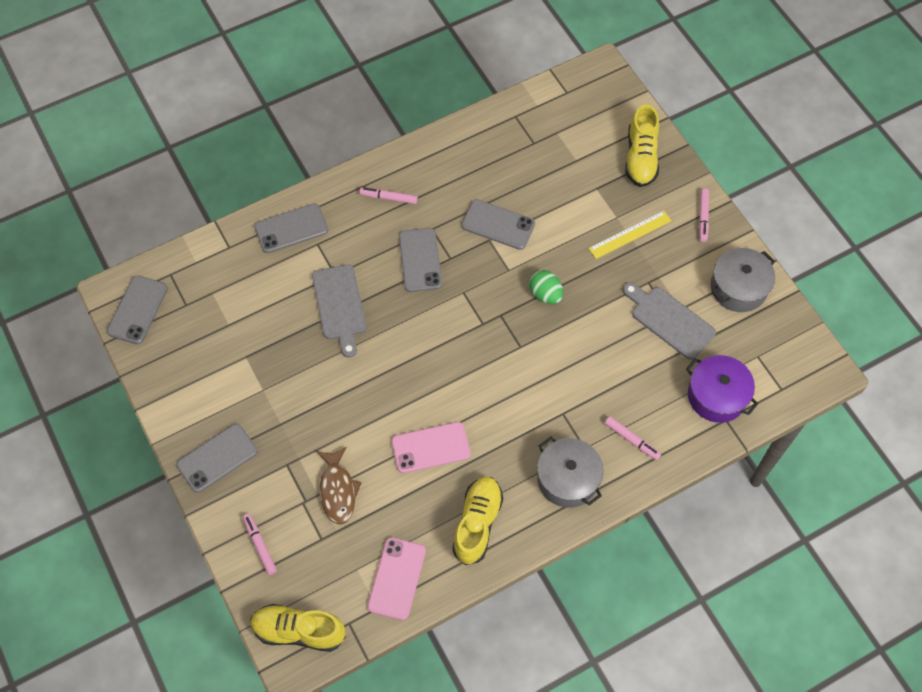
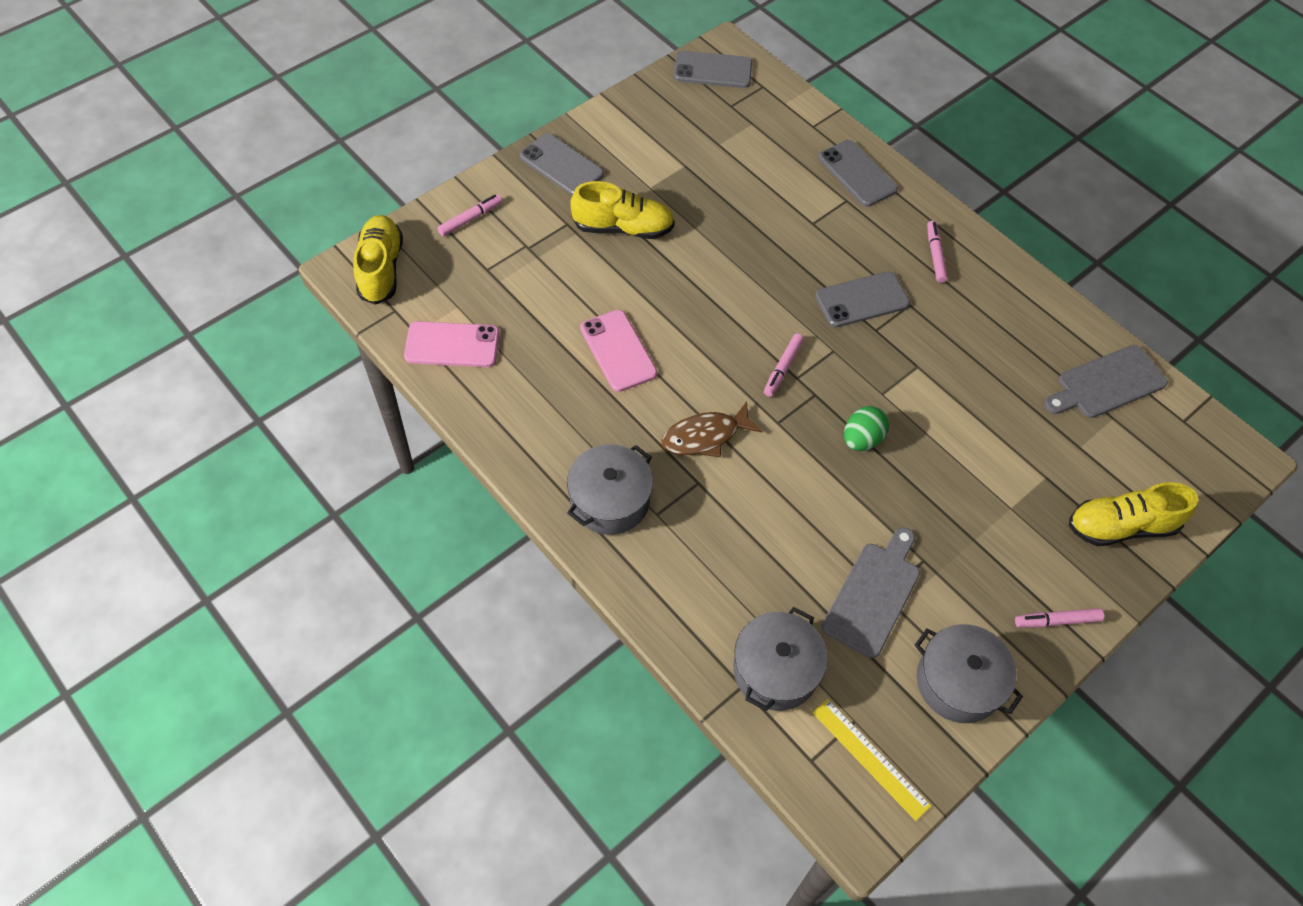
camera: 75 degrees right, 5 degrees down
grey cutting board [312,264,366,358] -> grey cutting board moved to [1044,345,1168,418]
brown fish [316,446,362,525] -> brown fish moved to [661,402,762,457]
yellow shoe [452,477,503,565] -> yellow shoe moved to [570,181,675,239]
grey phone [461,199,535,250] -> none
yellow ruler [589,211,671,259] -> yellow ruler moved to [812,698,931,821]
pink marker [605,416,661,460] -> pink marker moved to [764,333,804,397]
purple pot [686,355,758,423] -> grey pot [733,607,828,711]

